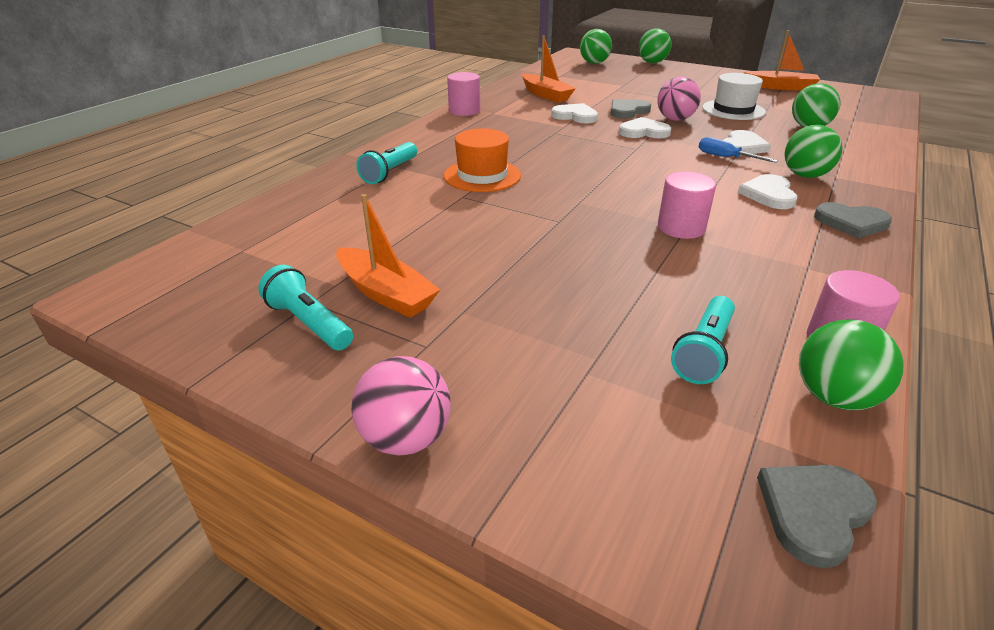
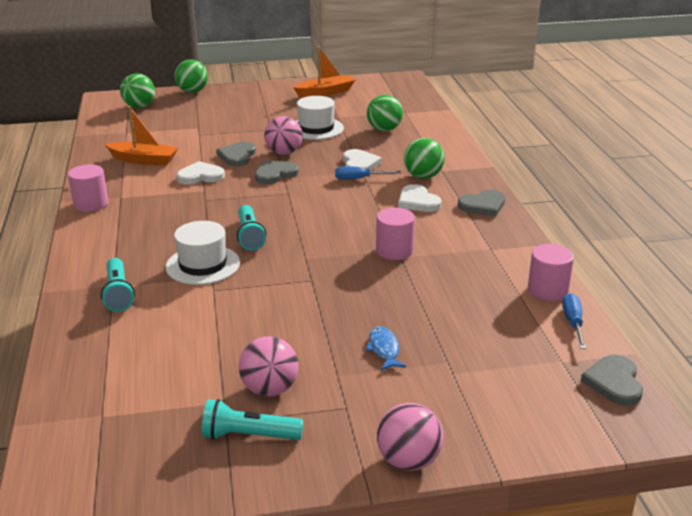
camera: 40 degrees left, 5 degrees down
orange boat [336,194,440,318] -> pink ball [239,336,298,397]
orange hat [444,128,521,192] -> white hat [165,221,240,285]
white heart [619,117,671,139] -> grey heart [255,161,299,184]
turquoise flashlight [671,296,735,384] -> turquoise flashlight moved to [237,205,266,251]
green ball [799,319,904,410] -> blue screwdriver [562,293,586,349]
none -> blue fish [366,326,406,371]

